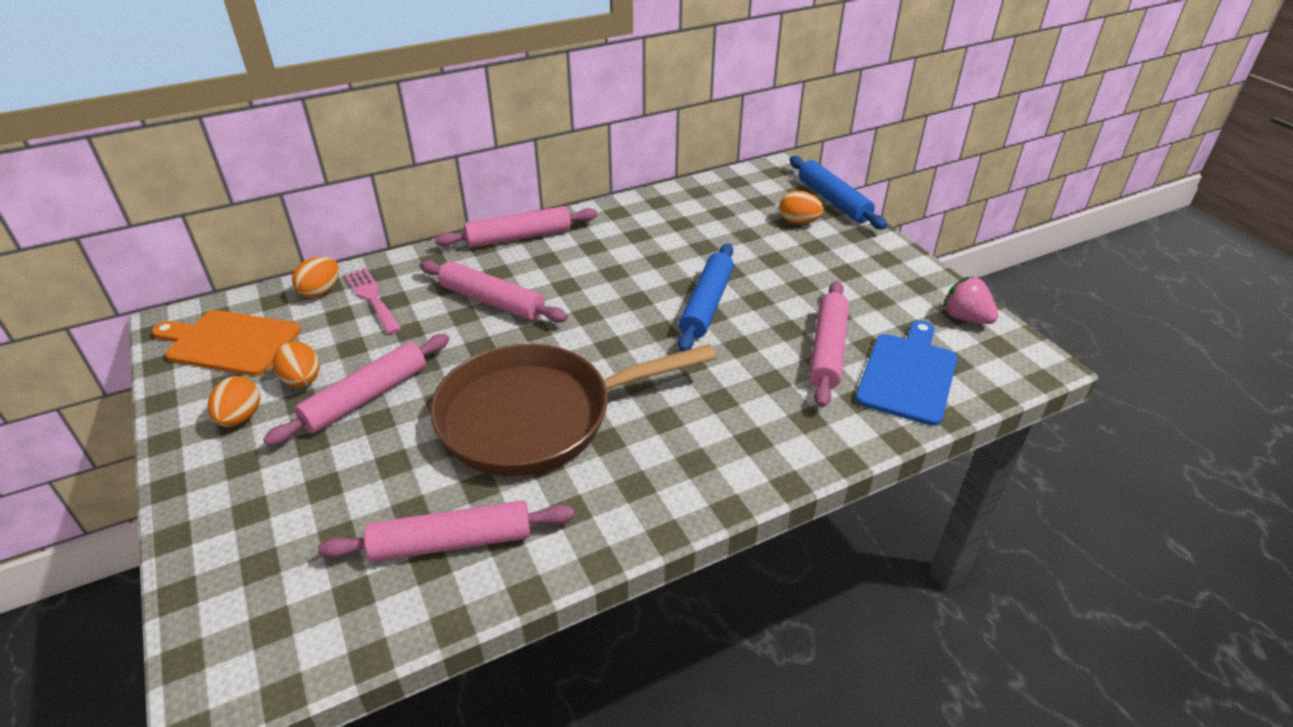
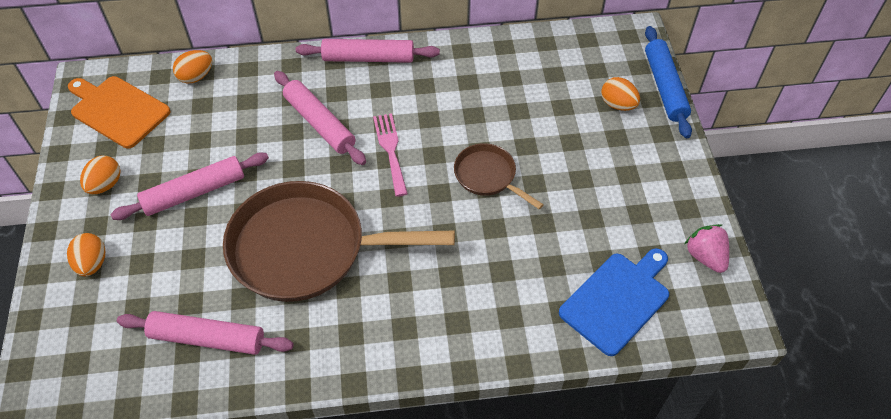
camera: 20 degrees right, 15 degrees up
orange egg [273,342,319,387] -> orange egg moved to [67,233,105,276]
pink fork [344,268,402,334] -> pink fork moved to [373,113,408,197]
blue rolling pin [678,243,734,352] -> brown pan [454,143,544,210]
pink rolling pin [809,281,849,408] -> none

